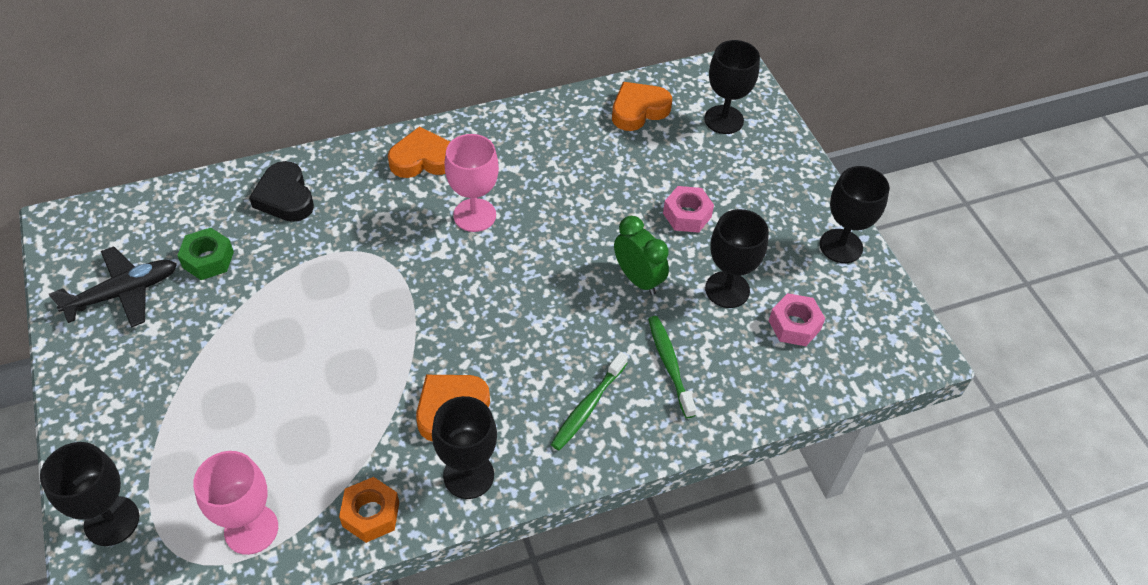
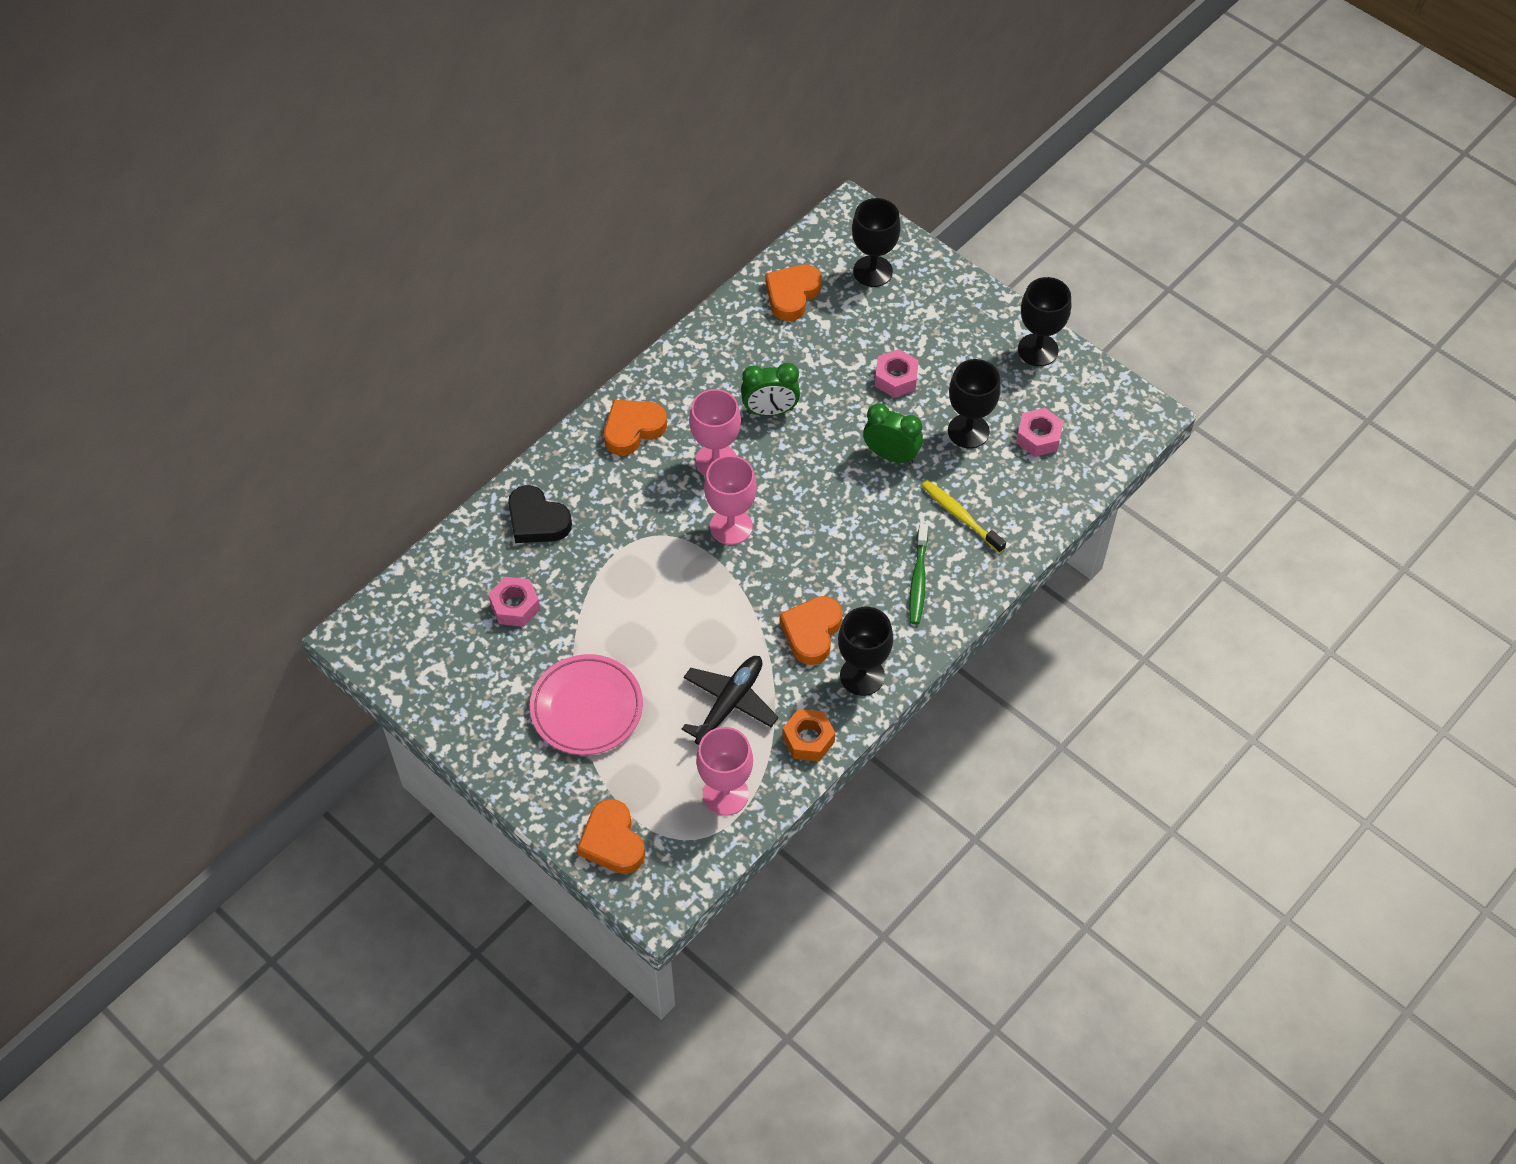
camera: 25 degrees left, 5 degrees up
black goblet [40,442,139,546] -> orange heart [577,799,645,874]
black plane [49,246,177,328] -> black plane moved to [681,656,778,745]
green nut [177,228,234,280] -> pink nut [488,577,540,627]
green toothbrush [648,316,696,418] -> yellow toothbrush [922,480,1006,553]
none -> pink plate [530,654,643,755]
none -> pink goblet [704,455,757,545]
none -> green clock [741,363,800,416]

